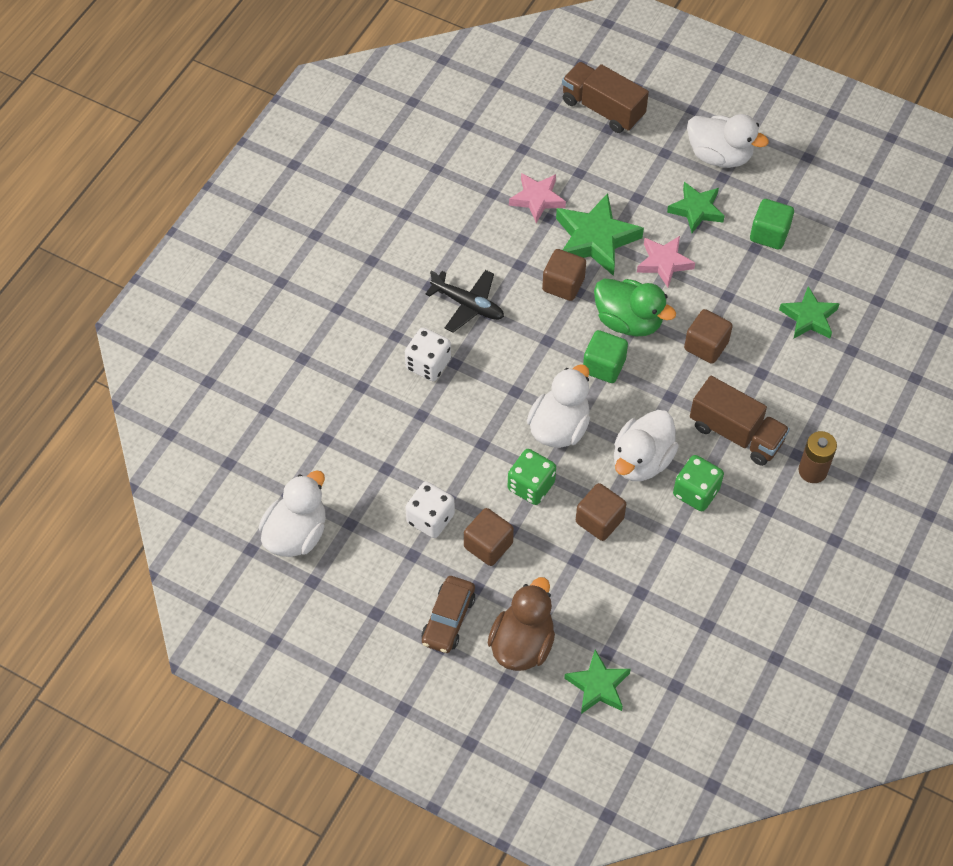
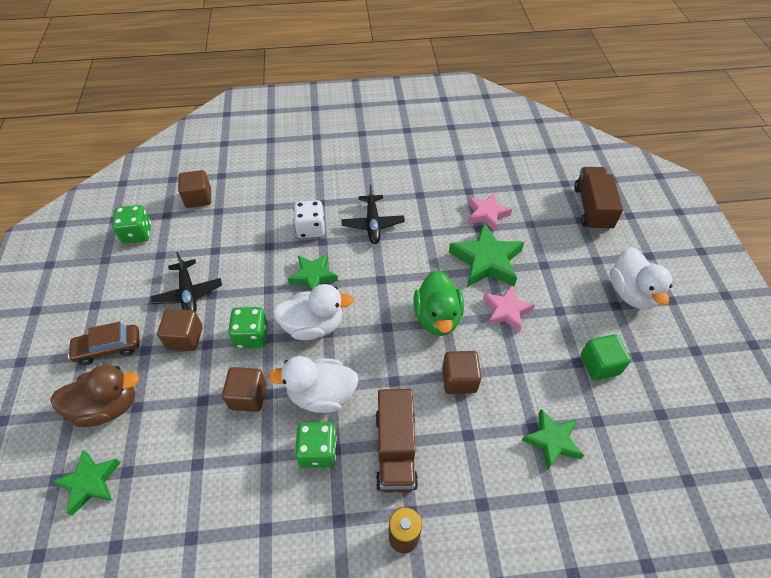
camera: 55 degrees right, 5 degrees down
white duck [259,470,326,557] -> green dice [112,205,151,244]
white dice [405,481,455,538] -> black plane [151,252,222,312]
brown cube [542,249,586,301] -> brown cube moved to [178,170,211,208]
green cube [583,330,628,383] -> none
green star [667,182,725,233] -> green star moved to [288,254,338,291]

